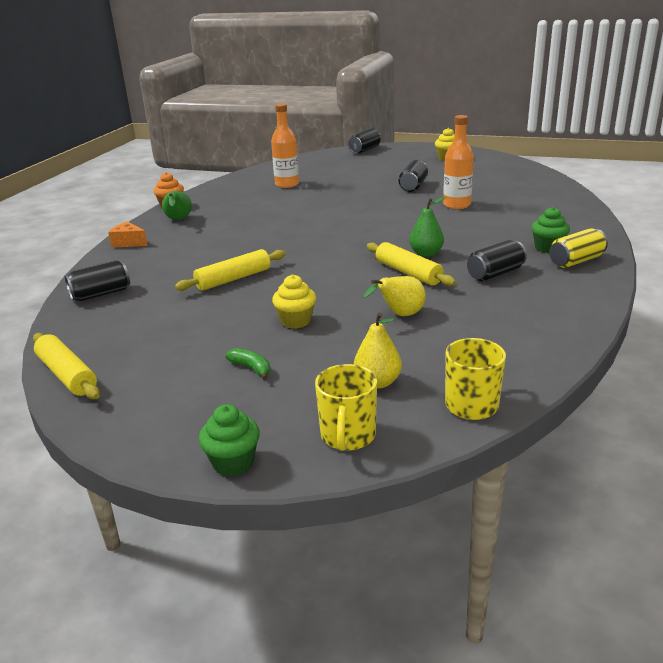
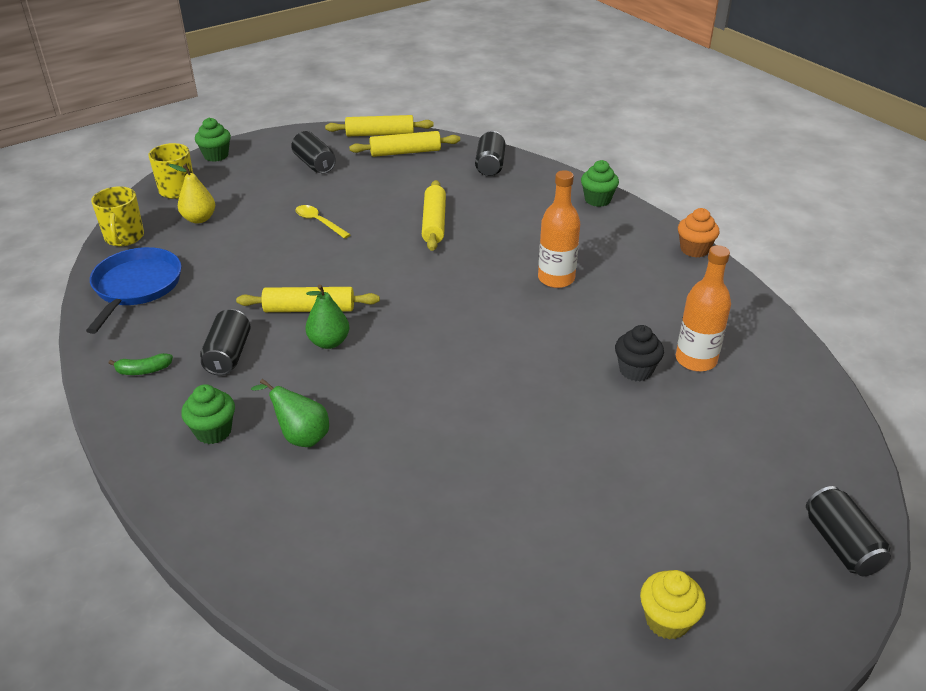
camera: 125 degrees right, 10 degrees up
orange cheese [108,221,148,248] -> green cupcake [581,160,619,207]
green pear [162,191,192,220] -> green pear moved to [251,379,329,447]
green banana [225,348,270,380] -> green banana moved to [109,353,173,375]
yellow cupcake [272,274,316,329] -> yellow spoon [296,205,351,239]
yellow pear [364,276,426,316] -> none
black can [399,160,428,192] -> black can moved to [291,131,336,174]
orange bottle [443,115,474,209] -> orange bottle moved to [538,170,580,288]
yellow can [549,228,608,268] -> none
none -> blue pan [86,247,182,334]
none -> yellow rolling pin [349,131,460,157]
none -> black cupcake [615,325,664,381]

